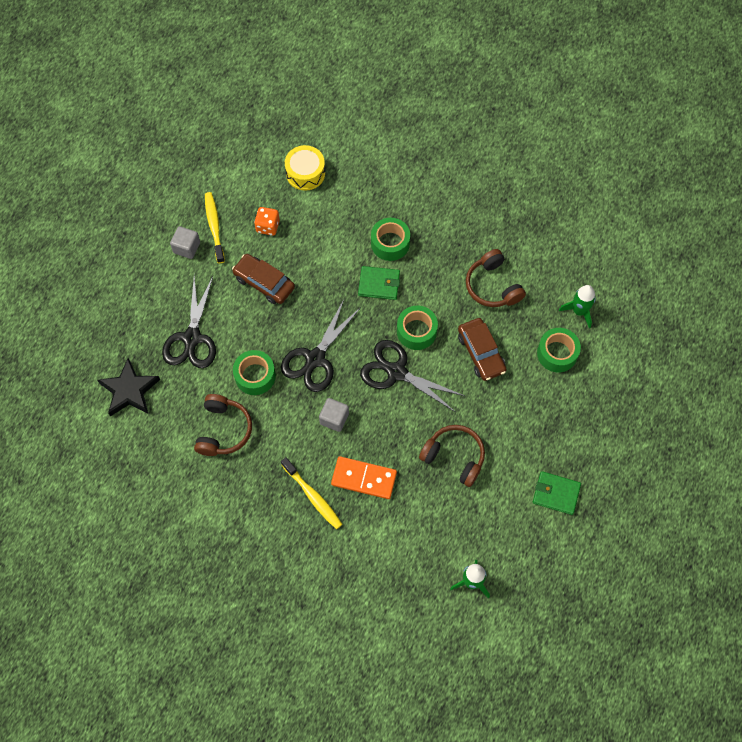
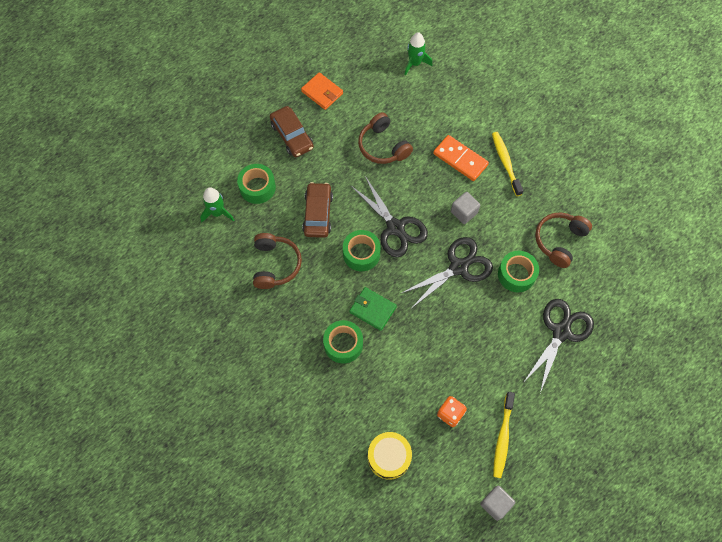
camera: 155 degrees left, 0 degrees up
black star [97,358,160,416] -> none
grey cube [170,226,200,259] -> grey cube moved to [480,486,515,521]
brown car [232,254,295,304] -> brown car moved to [270,106,314,157]
green wallet [533,471,581,515] -> orange wallet [301,72,343,110]

